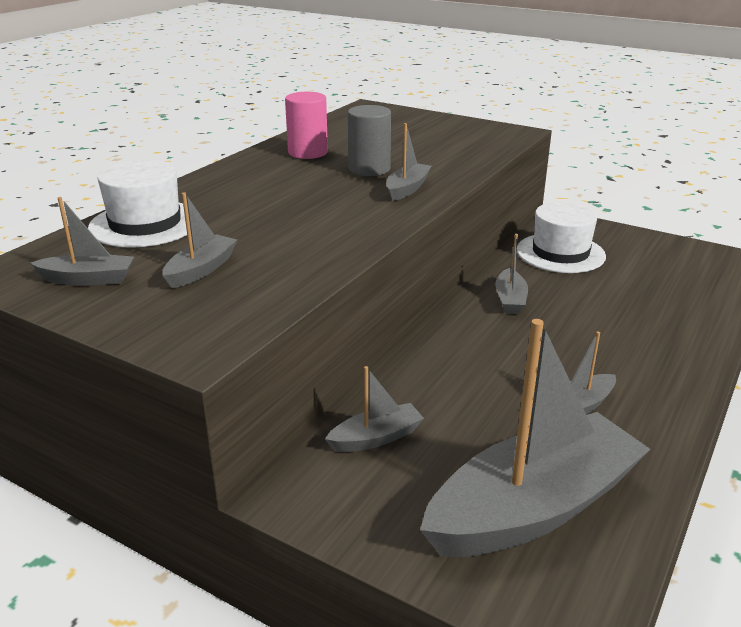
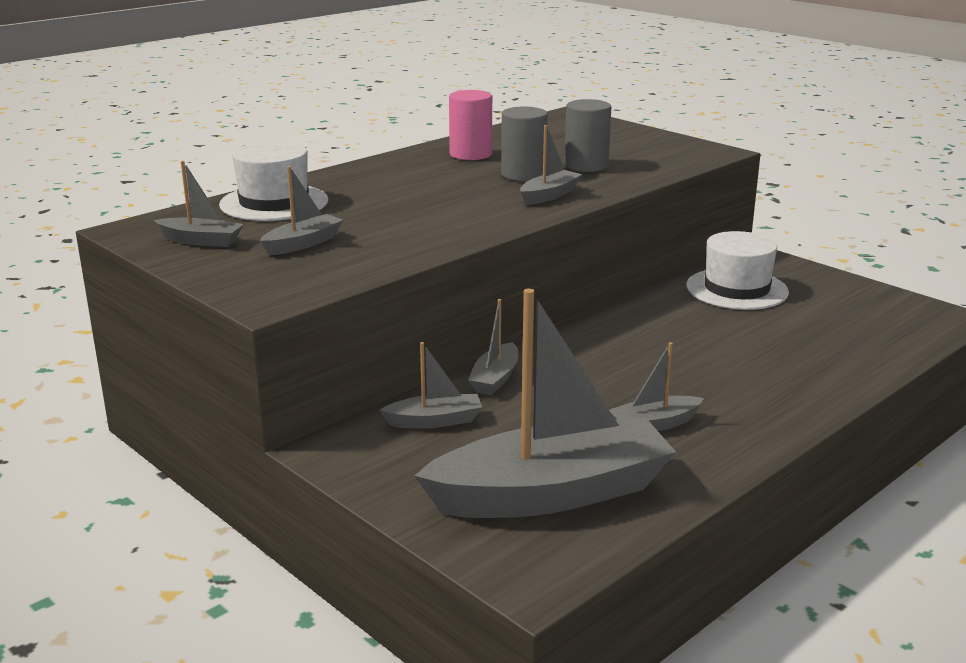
camera: 15 degrees right, 5 degrees down
grey boat [495,234,528,314] -> grey boat moved to [468,299,518,395]
none -> grey cylinder [564,99,611,172]

